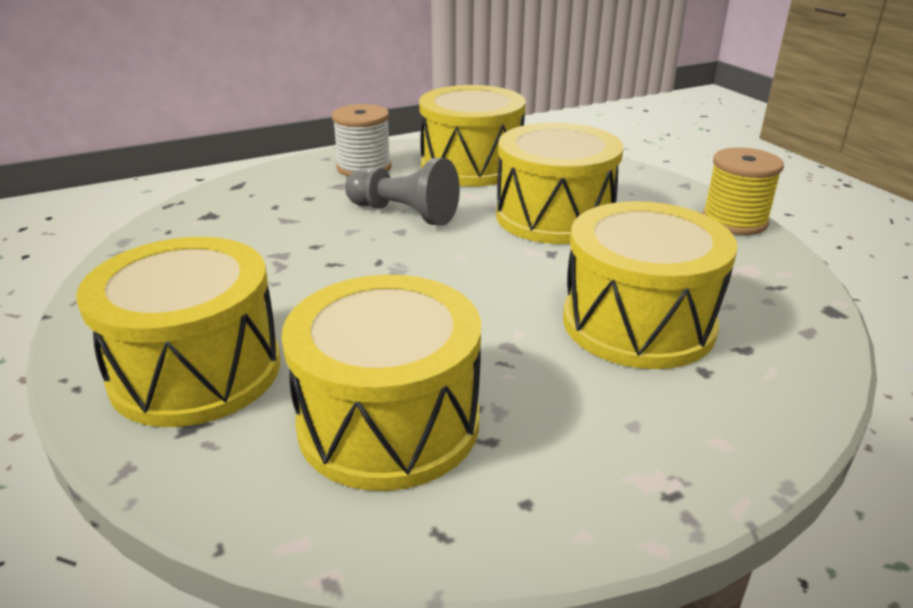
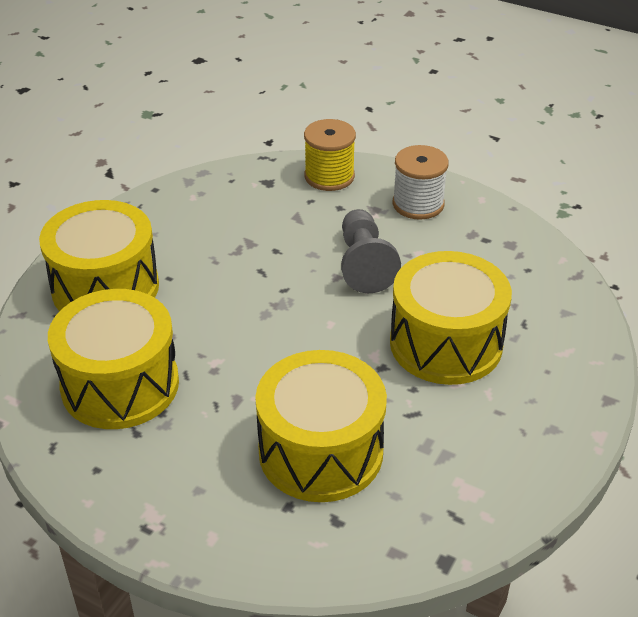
camera: 55 degrees right, 10 degrees up
yellow drum [419,85,526,187] -> none
yellow spool [702,147,784,235] -> yellow spool moved to [304,119,356,191]

